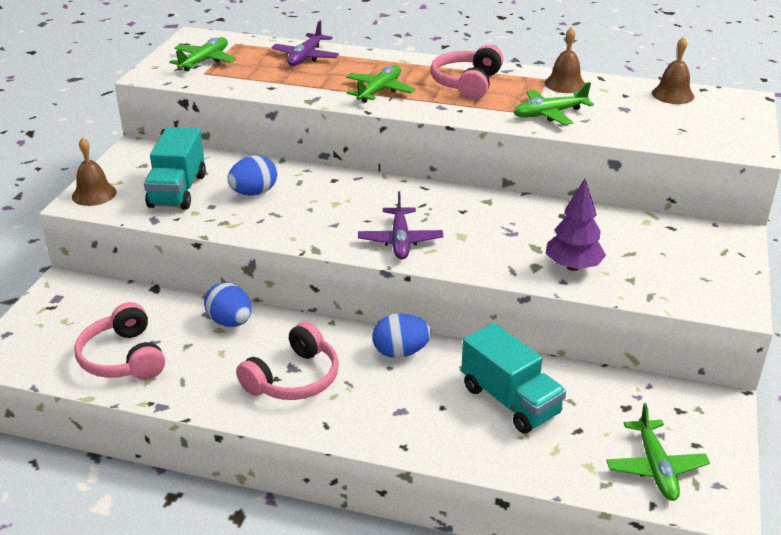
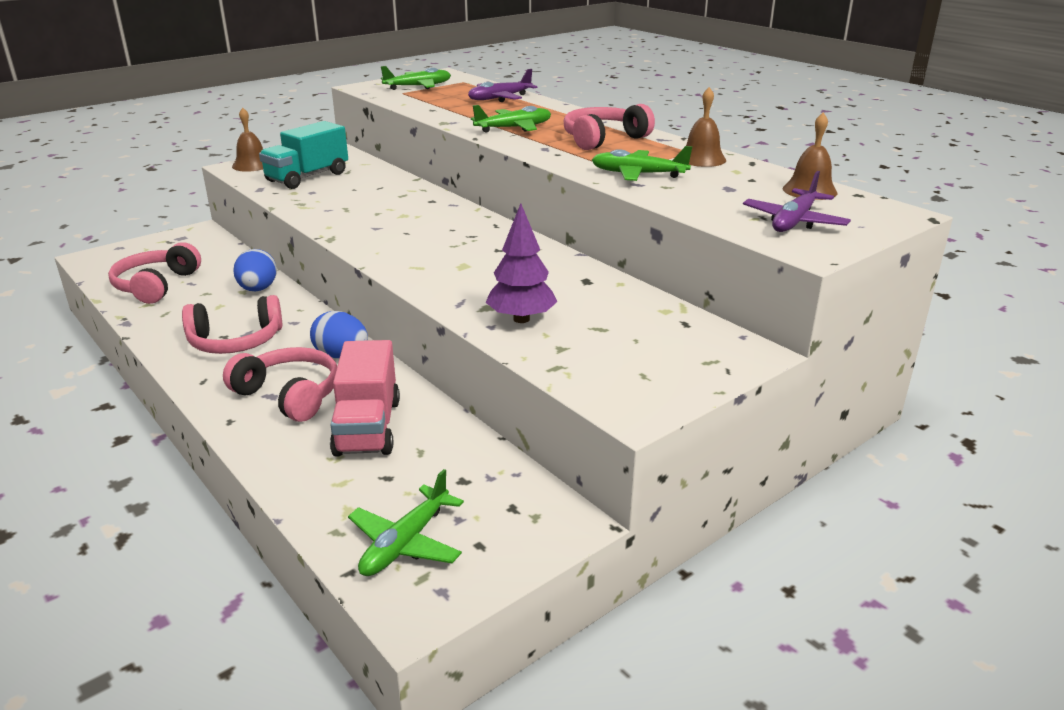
camera: 35 degrees right, 5 degrees down
blue egg [228,155,277,195] -> none
purple plane [358,192,443,260] -> purple plane moved to [743,171,851,232]
turquoise truck [461,323,566,434] -> pink truck [330,340,400,457]
none -> pink headphones [223,347,337,422]

